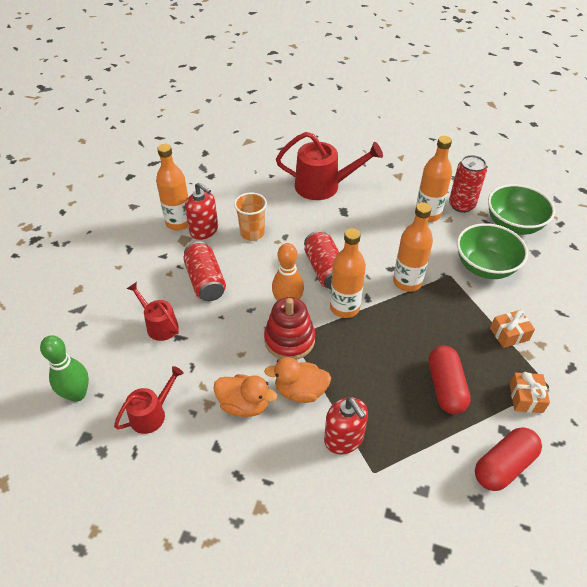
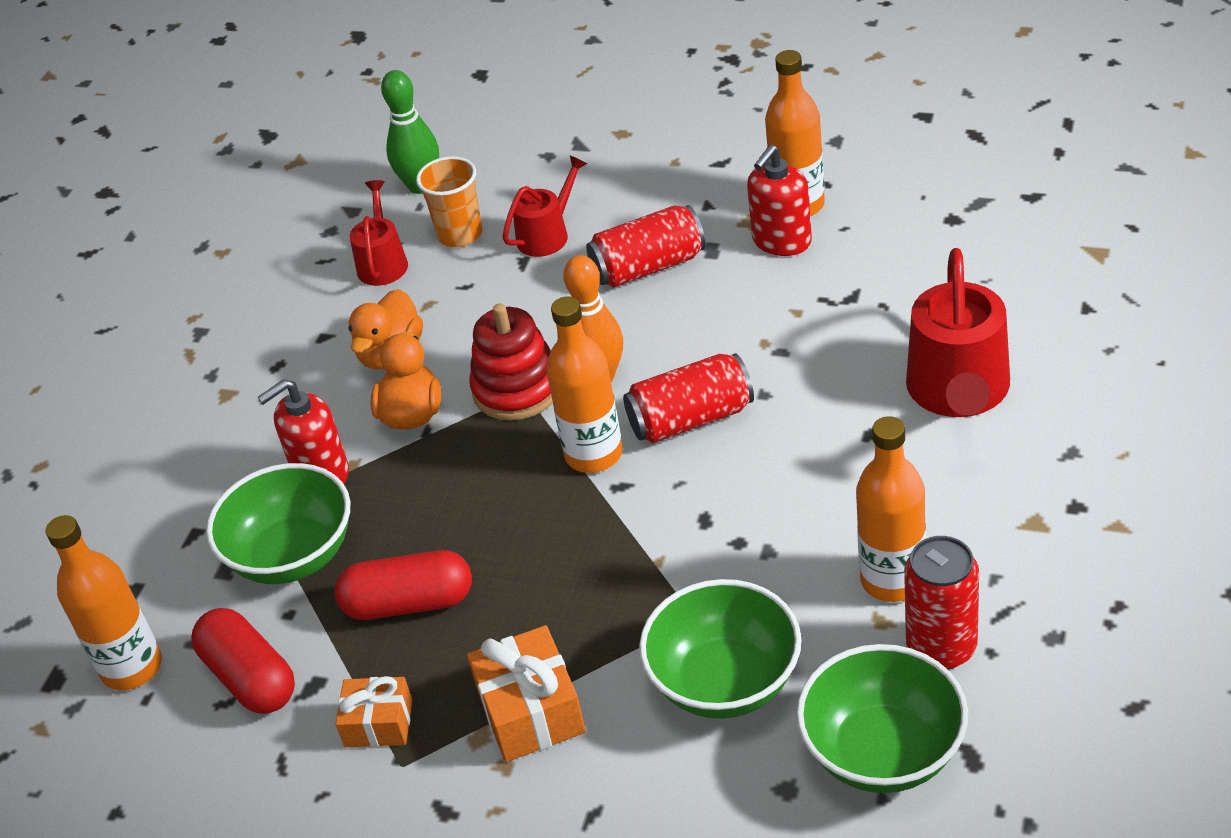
camera: 95 degrees right, 5 degrees down
red watering can [114,366,184,434] -> red watering can turned 135 degrees counterclockwise [350,180,408,286]
orange cup [234,192,267,241] -> orange cup moved to [416,156,482,247]
orange bottle [393,203,433,292] -> orange bottle moved to [46,515,162,690]
orange gift [490,310,535,348] -> orange gift [467,625,586,762], size x1.53
none -> green bowl [206,463,350,584]

